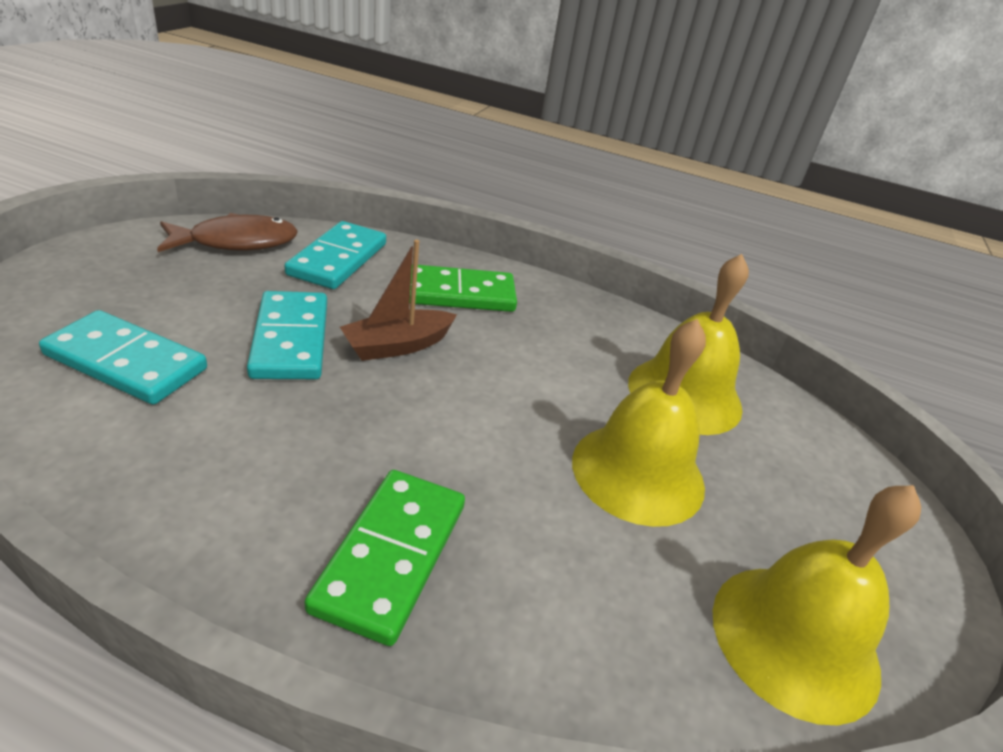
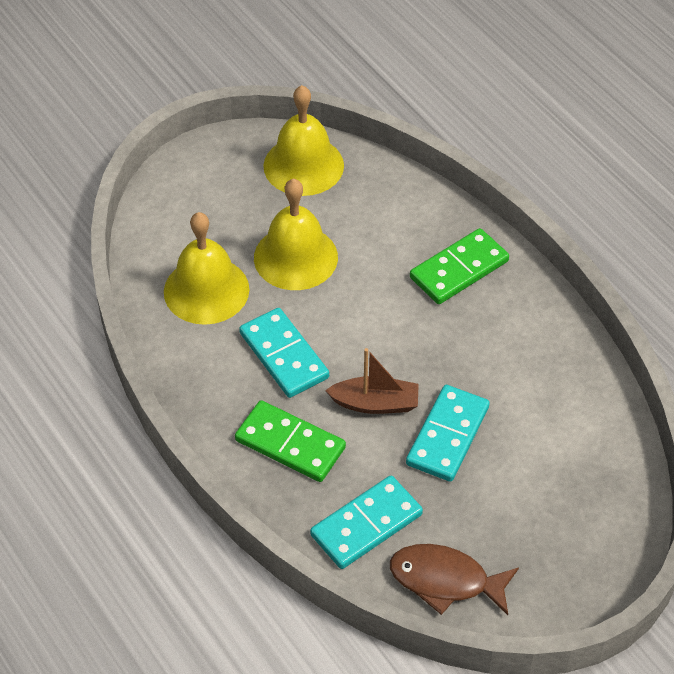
camera: 140 degrees left, 15 degrees up
turquoise domino [39,310,207,405] -> turquoise domino moved to [239,308,329,398]

